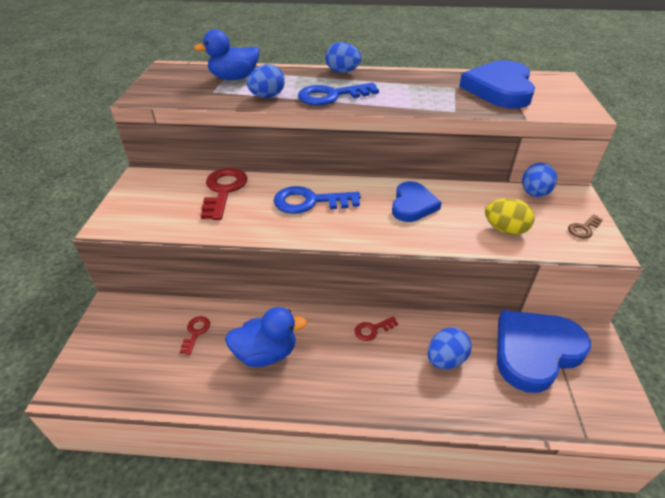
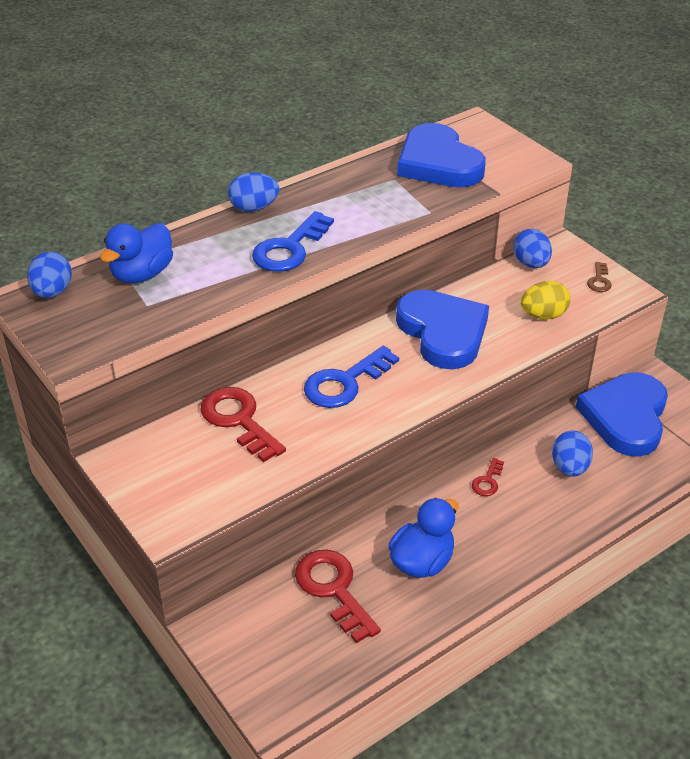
camera: 40 degrees left, 0 degrees up
red key [180,316,210,355] -> red key [295,550,381,643], size x2.04
blue egg [247,64,285,98] -> blue egg moved to [27,252,72,298]
blue heart [392,181,442,222] -> blue heart [396,290,489,369], size x1.60

